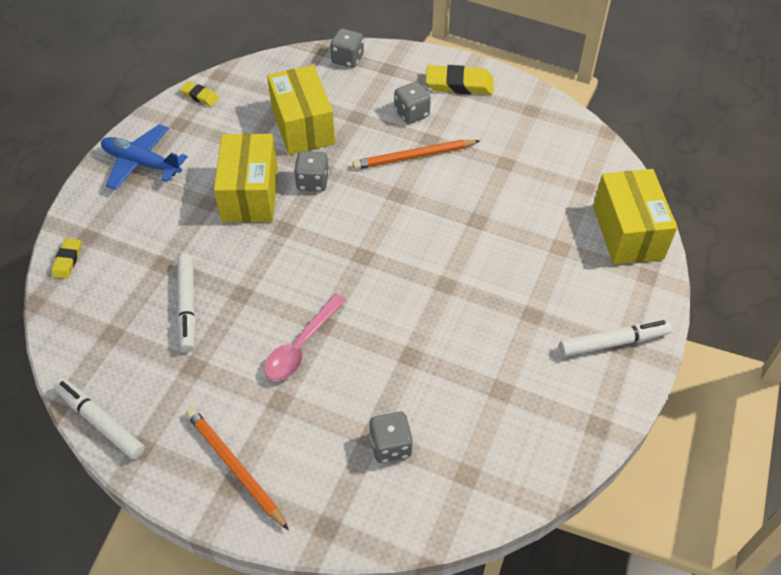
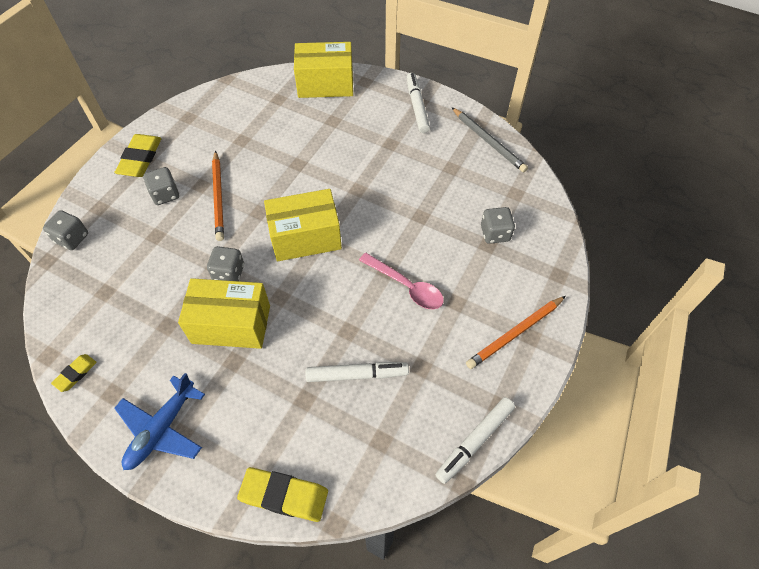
camera: 85 degrees left, 5 degrees up
yellow eraser [51,238,81,279] -> yellow eraser [237,467,328,522], size x1.80
yellow box [267,65,335,155] -> yellow box moved to [264,189,342,261]
none -> grey pencil [452,107,528,172]

